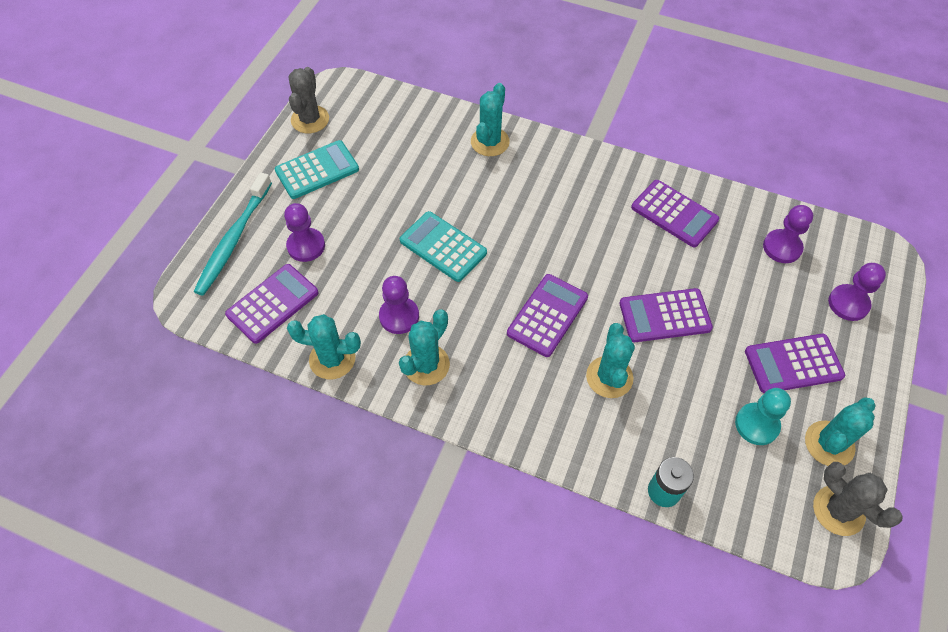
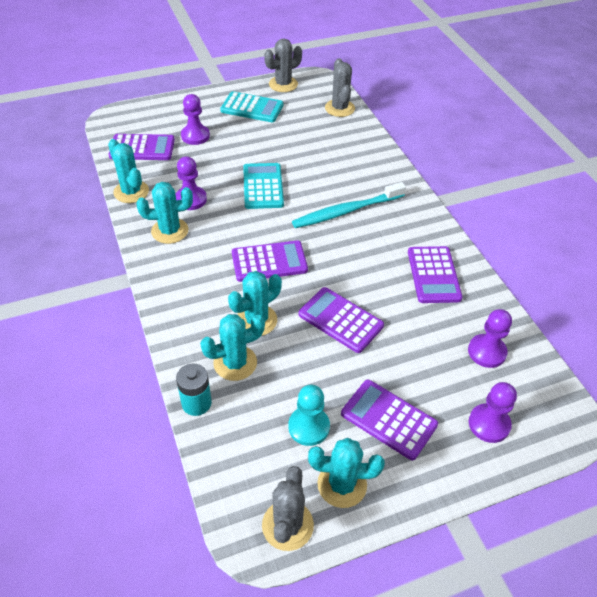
camera: 45 degrees right, 10 degrees down
turquoise toothbrush [194,172,272,296] -> turquoise toothbrush moved to [292,182,406,228]
turquoise cactus [471,83,510,156] -> turquoise cactus moved to [200,314,265,381]
none -> grey cactus [325,58,355,117]

